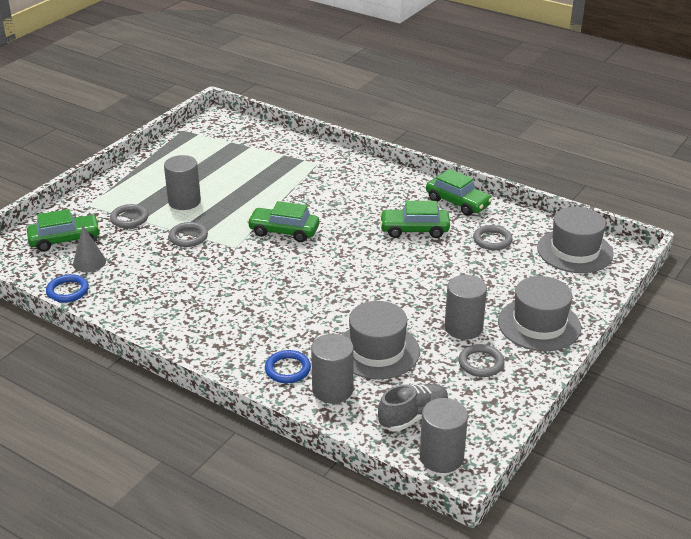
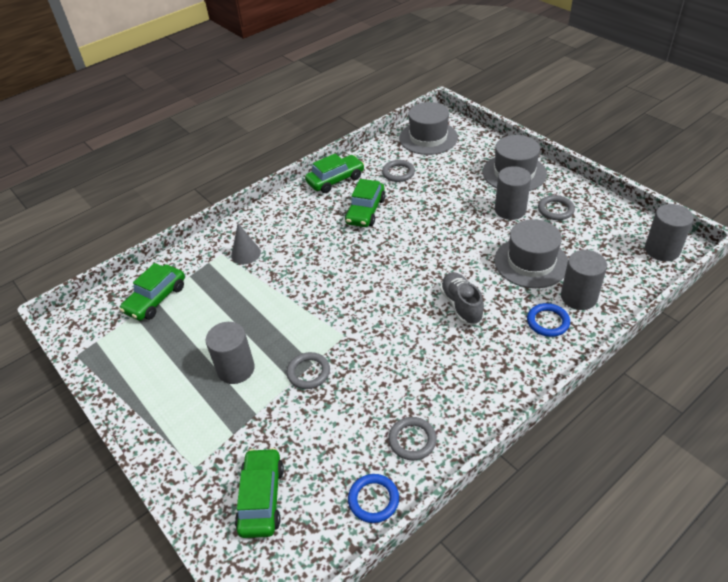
camera: 70 degrees left, 10 degrees up
grey cone [73,226,106,272] -> grey cone moved to [231,223,261,264]
grey ring [110,204,148,228] -> grey ring moved to [388,417,437,460]
green car [247,201,319,242] -> green car moved to [120,263,185,320]
grey shoe [378,384,449,432] -> grey shoe moved to [440,272,484,325]

